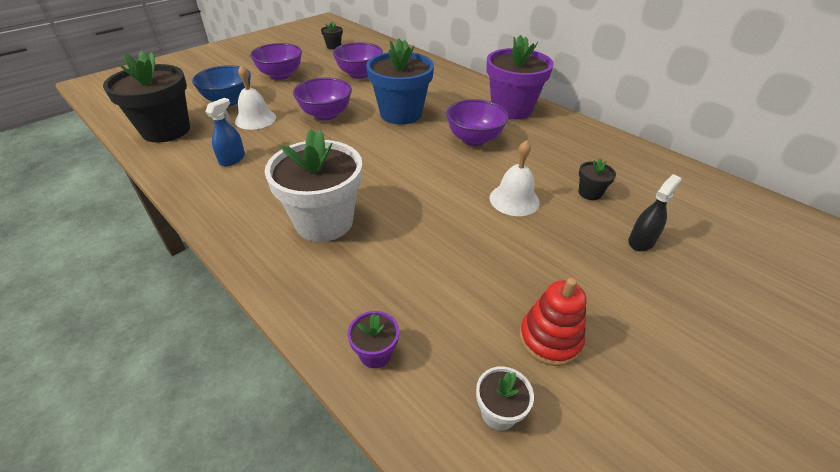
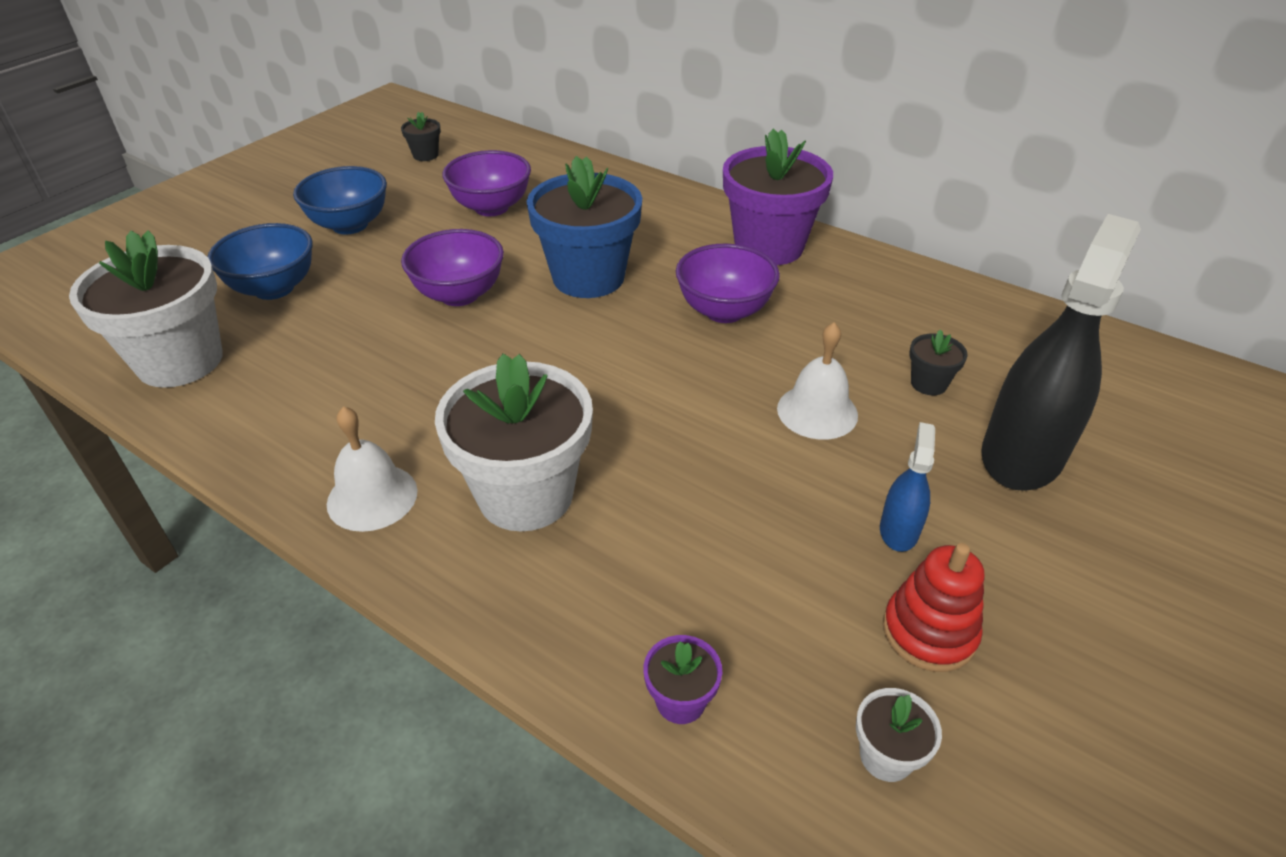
camera: 10 degrees left, 0 degrees up
black flower pot [103,50,190,143] -> white flower pot [69,230,223,388]
blue spray bottle [205,98,245,166] -> blue spray bottle moved to [880,422,935,552]
white bell [235,65,276,130] -> white bell moved to [327,406,418,532]
purple bowl [250,43,302,80] -> blue bowl [293,166,387,234]
black spray bottle [628,174,682,251] -> black spray bottle [981,214,1141,491], size x2.16

